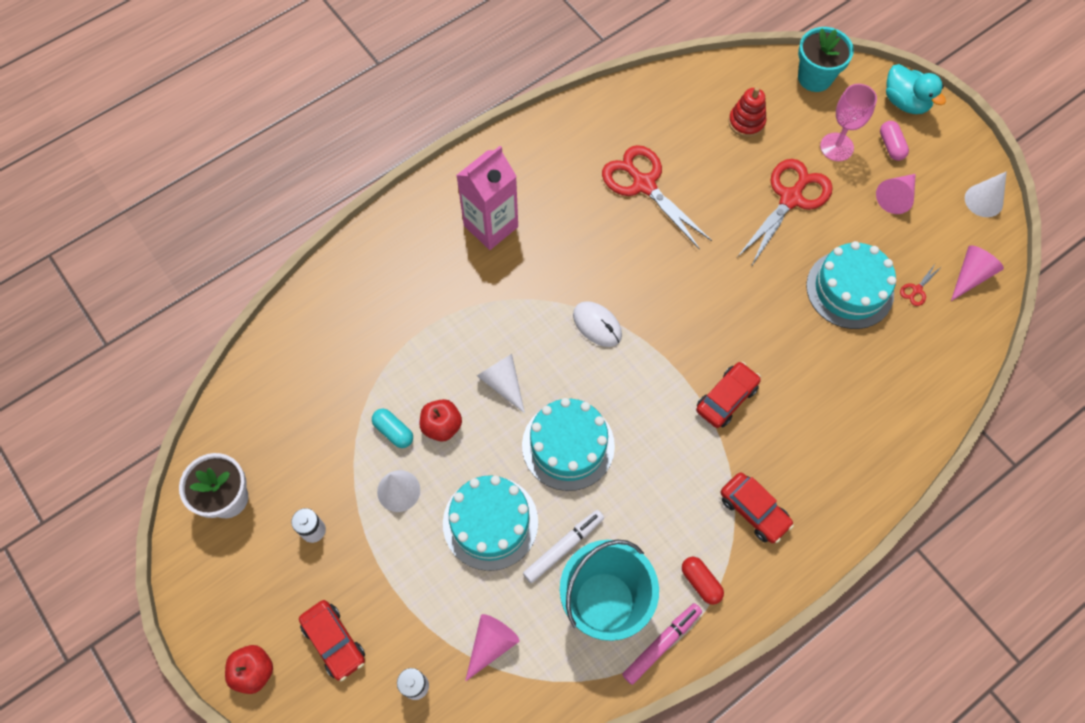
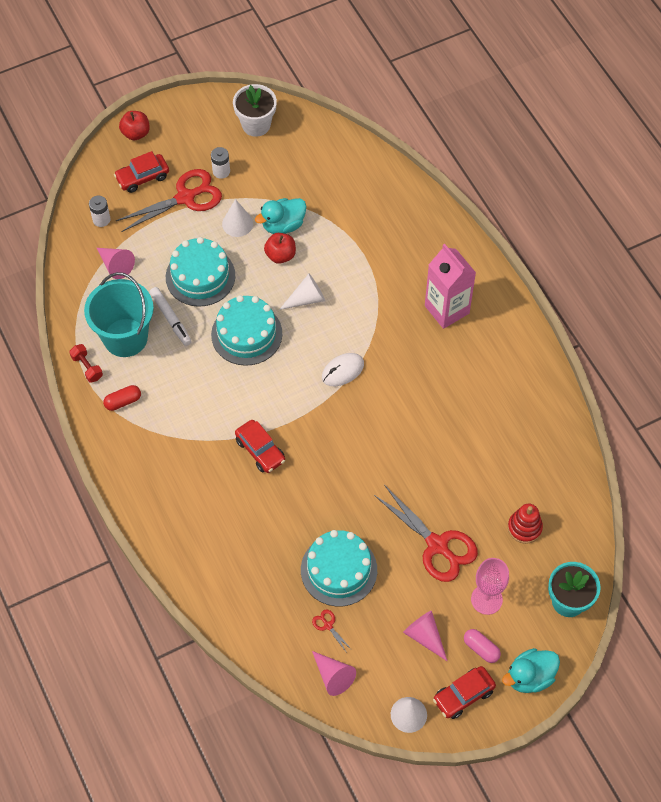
camera: 100 degrees right, 5 degrees down
turquoise capsule [372,409,413,448] -> turquoise duck [255,198,307,234]
red scissors [602,145,712,250] -> red scissors moved to [116,169,222,232]
pink marker [622,603,702,685] -> red dumbbell [69,344,103,383]
red car [720,472,794,543] -> red car moved to [433,666,496,719]
pink capsule [880,121,909,161] -> pink capsule turned 45 degrees clockwise [464,629,501,663]

